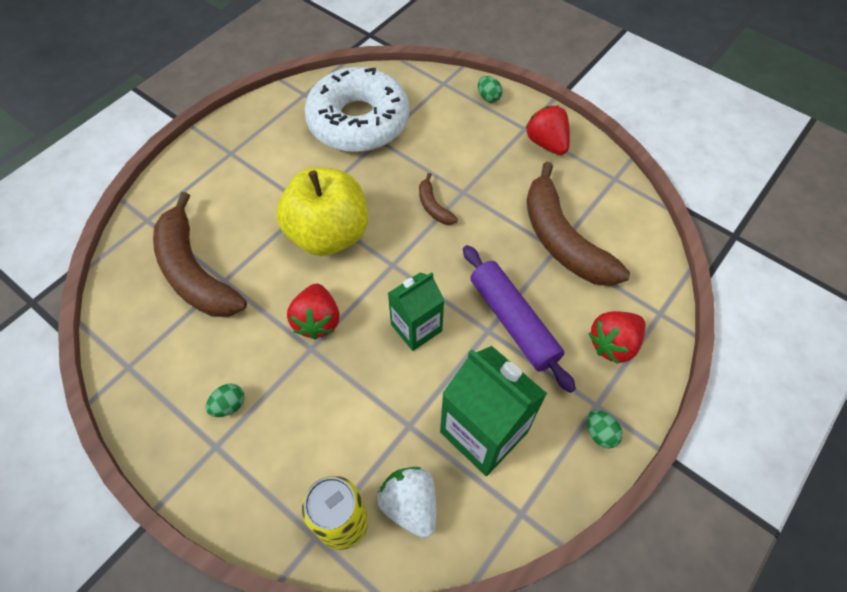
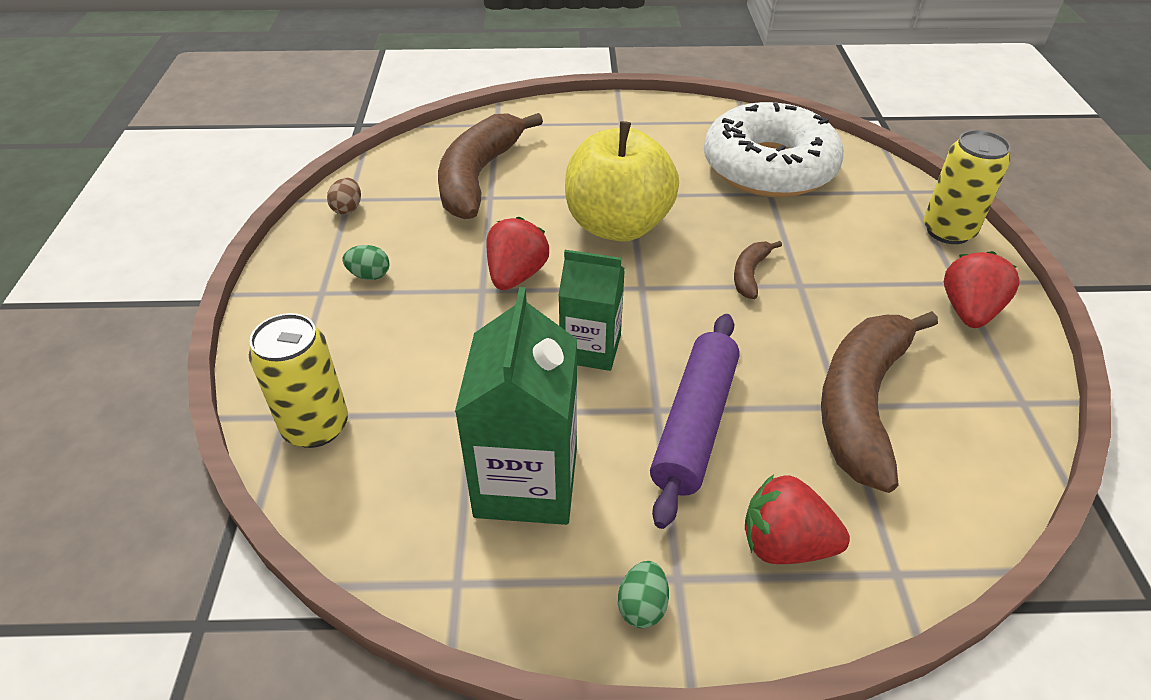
camera: 50 degrees right, 15 degrees down
red strawberry [287,284,340,340] -> red strawberry turned 150 degrees clockwise [486,217,549,290]
white strawberry [377,467,436,538] -> none
green egg [478,76,503,103] -> yellow can [924,130,1011,244]
none -> brown egg [327,178,361,215]

